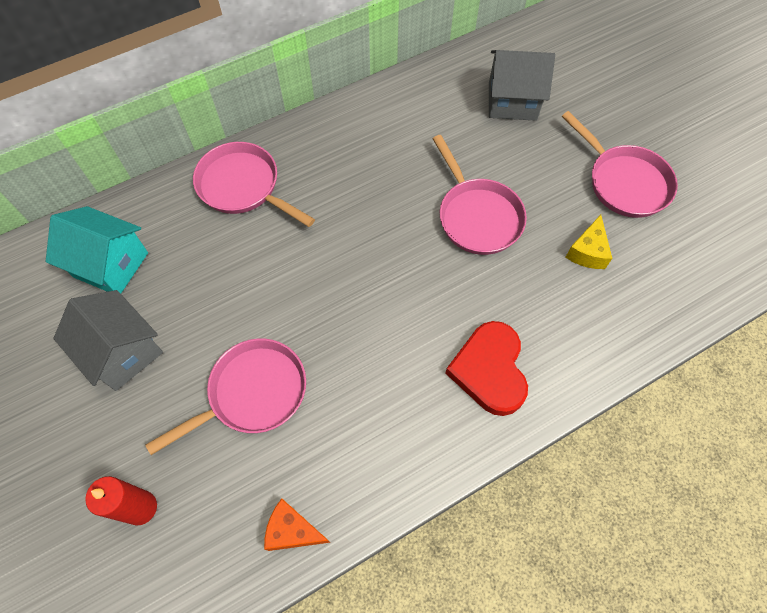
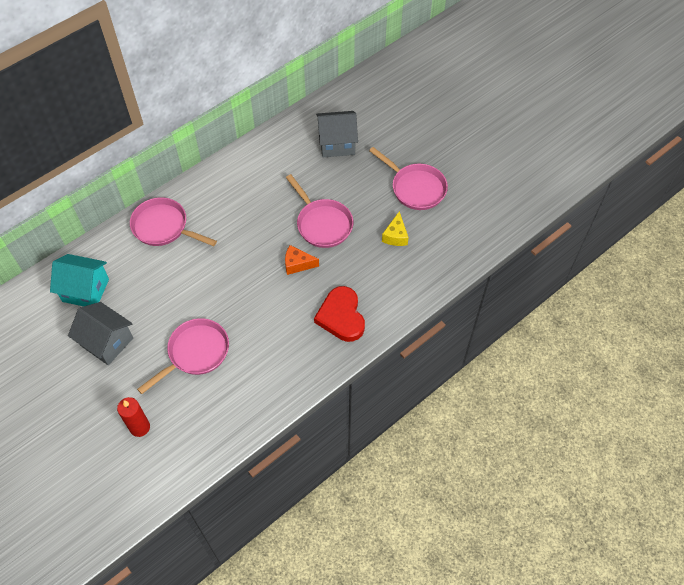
camera: 10 degrees left, 5 degrees down
orange cheese [264,498,331,551] -> orange cheese moved to [285,245,319,275]

